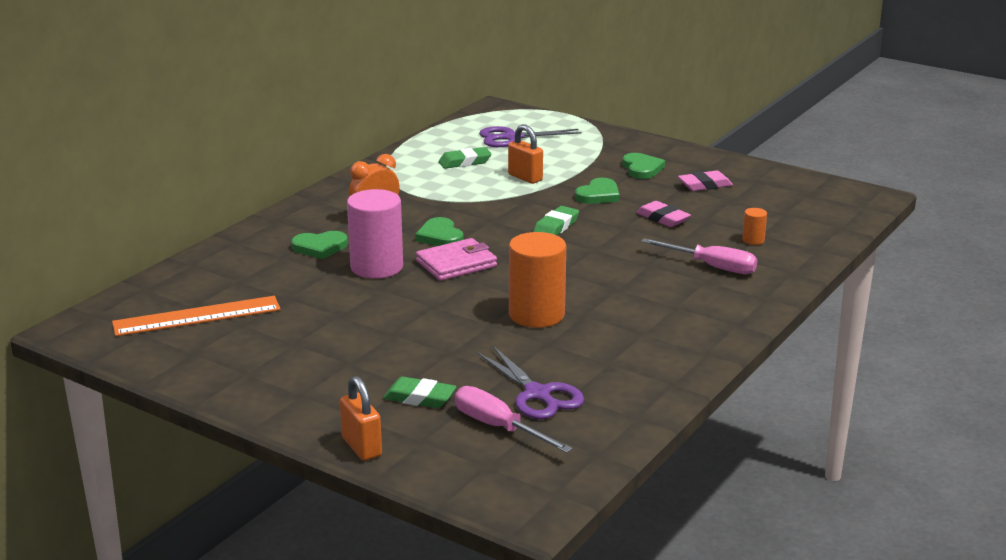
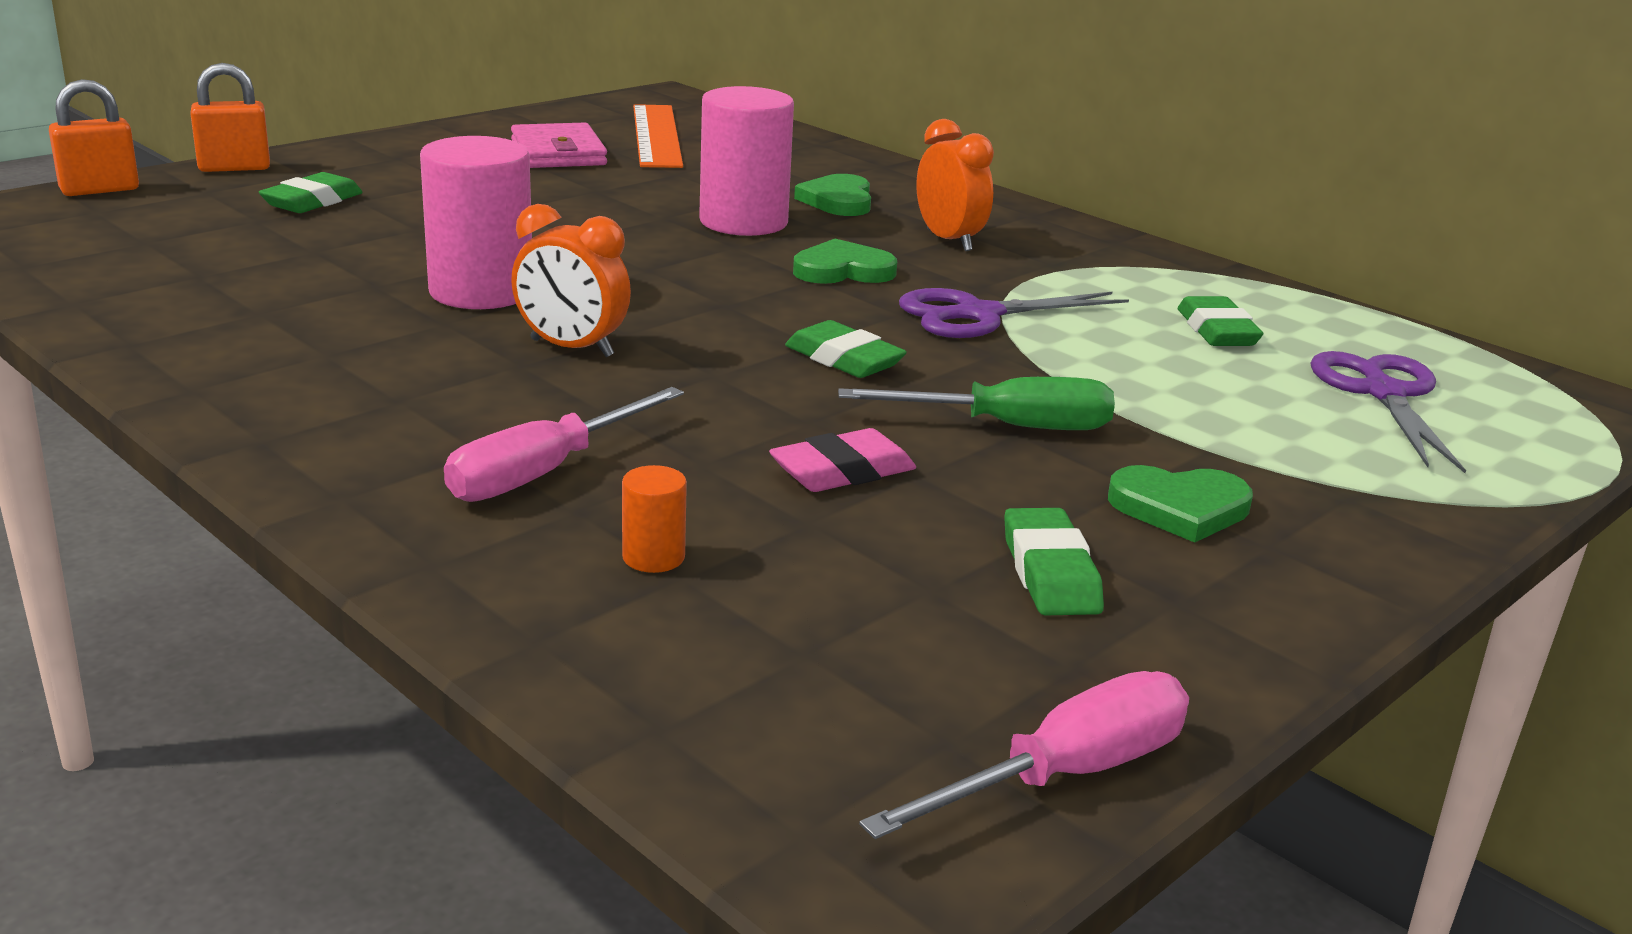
camera: 100 degrees right, 0 degrees up
pink wallet [416,238,497,281] -> pink wallet moved to [511,122,607,168]
pink screwdriver [455,386,573,453] -> pink screwdriver moved to [859,671,1189,839]
purple scissors [477,346,584,419] -> purple scissors moved to [899,288,1129,338]
orange padlock [508,124,543,184] -> orange padlock moved to [49,79,139,196]
orange cylinder [509,232,566,328] -> pink cylinder [420,136,532,309]
green heart [575,178,620,204] -> green screwdriver [838,377,1115,430]
pink eraser [678,170,733,191] -> green eraser [1004,508,1104,615]
none -> orange clock [511,204,631,357]

